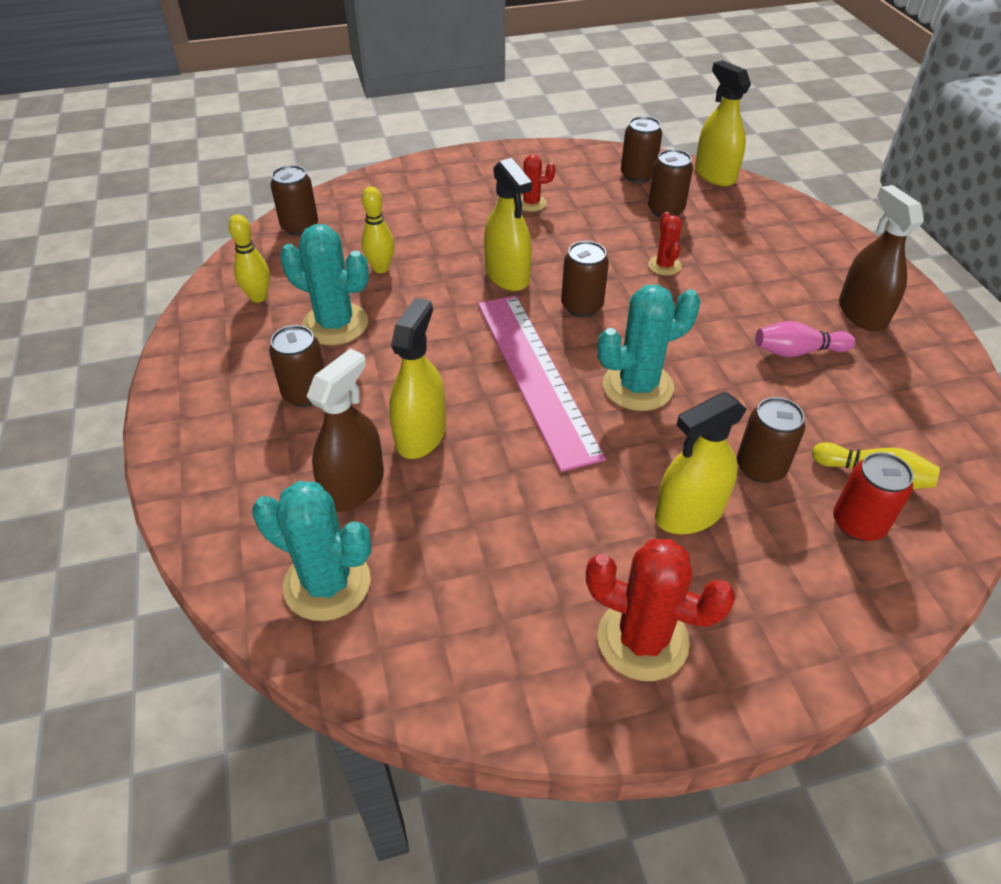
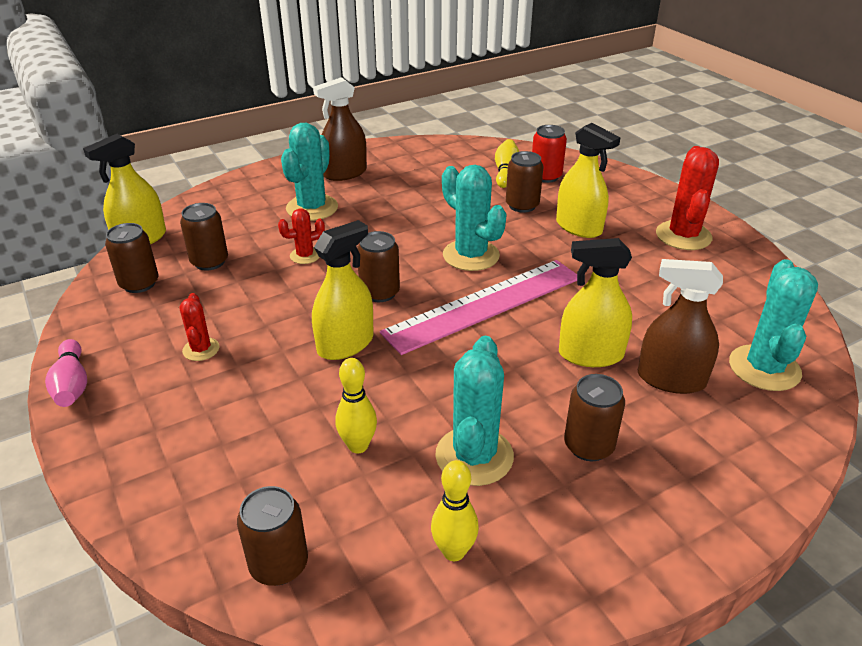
camera: 105 degrees left, 10 degrees down
pink bowling pin [755,321,856,357] -> pink bowling pin moved to [45,339,87,407]
none -> turquoise cactus [281,123,338,221]

